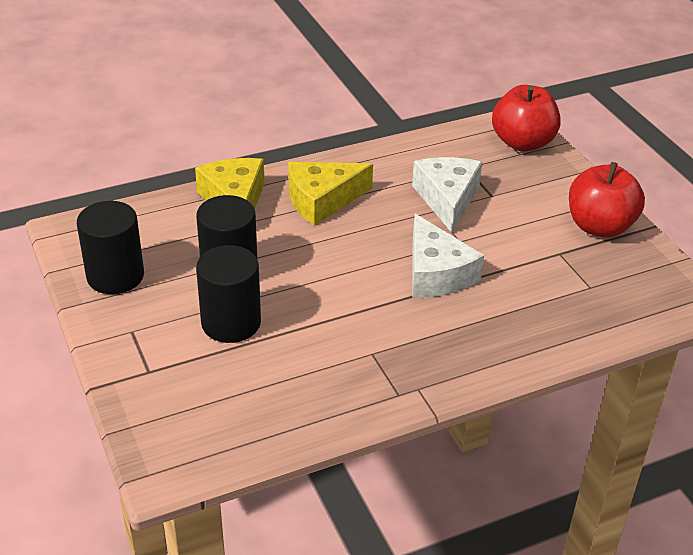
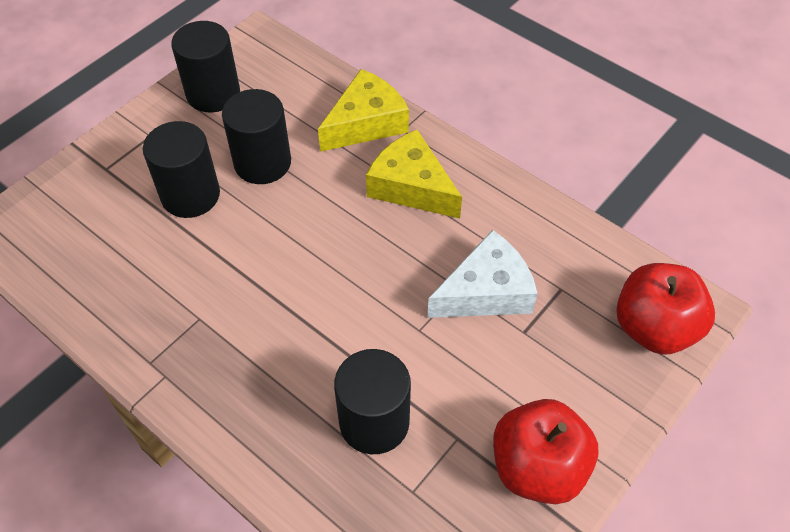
camera: 65 degrees right, 15 degrees up
white cheese [412,214,484,297] -> none
none -> black cylinder [334,349,411,454]

